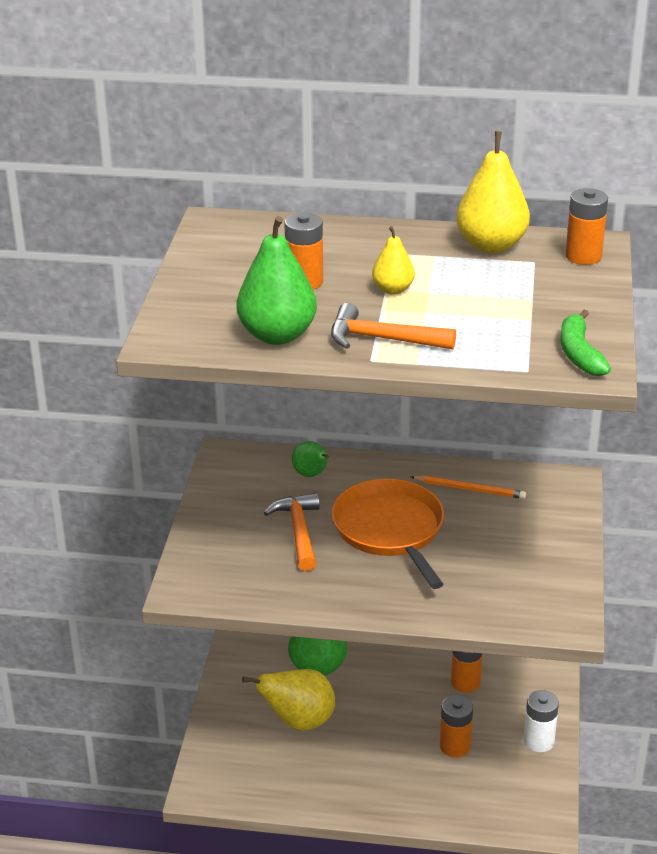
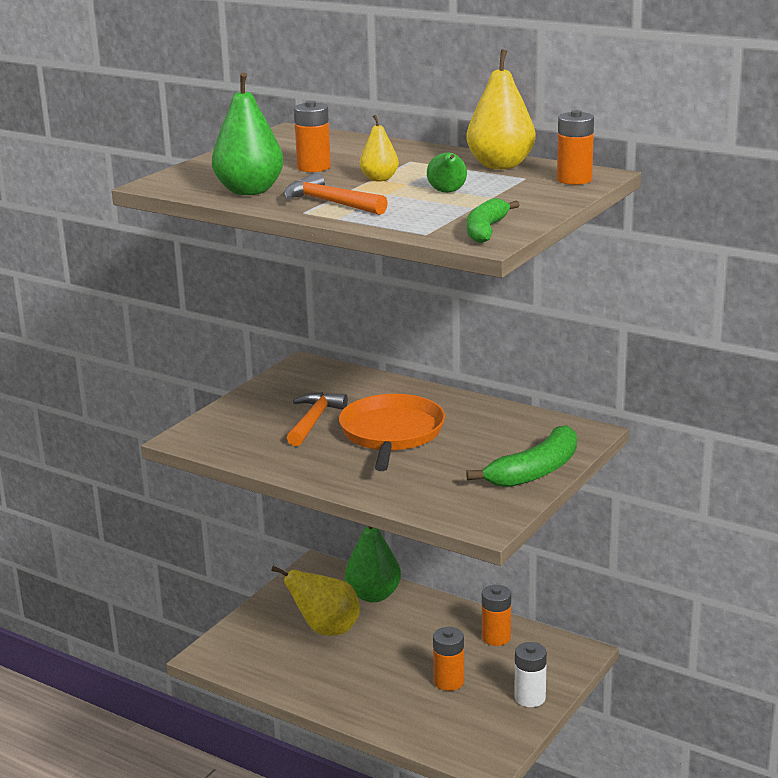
camera: 25 degrees right, 10 degrees down
green pear [292,441,329,477] -> green pear moved to [427,153,467,193]
orange pencil [411,475,526,499] -> none
none -> green banana [466,425,577,487]

